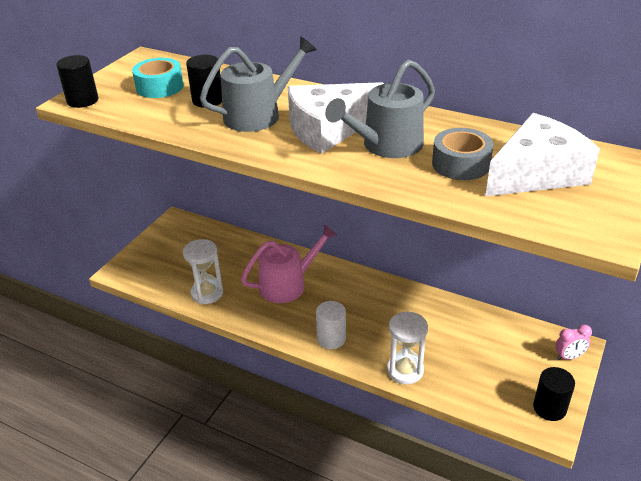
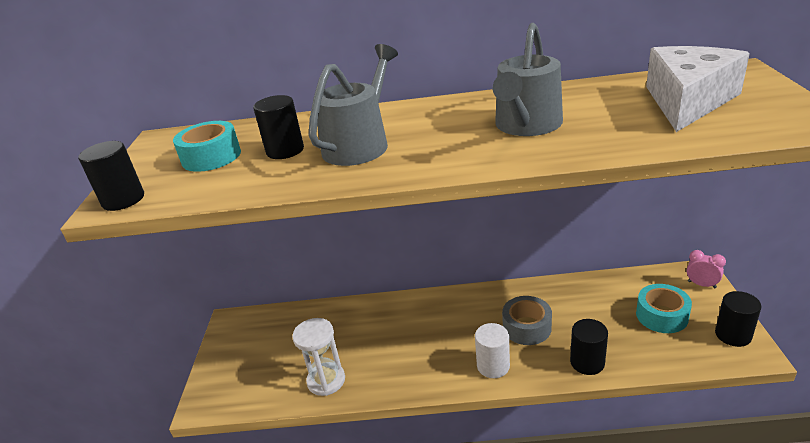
camera: 25 degrees left, 5 degrees down
pink watering can [241,224,337,303] -> none
white cheese [288,82,384,154] -> none
white hourglass [387,311,428,384] -> black cylinder [570,319,608,375]
grey tape [432,128,494,180] -> grey tape moved to [502,296,552,345]
pink clock [555,325,592,360] -> pink clock turned 105 degrees counterclockwise [687,250,726,288]
none -> turquoise tape [636,284,692,333]

